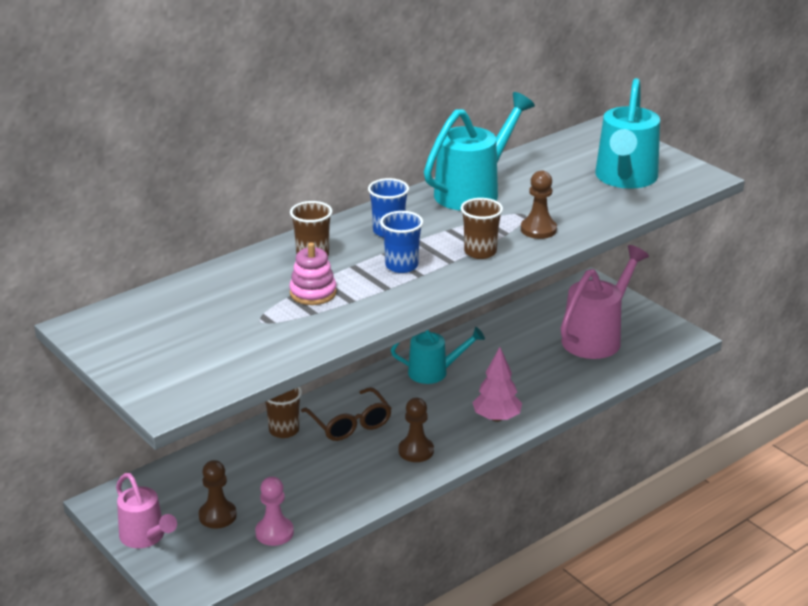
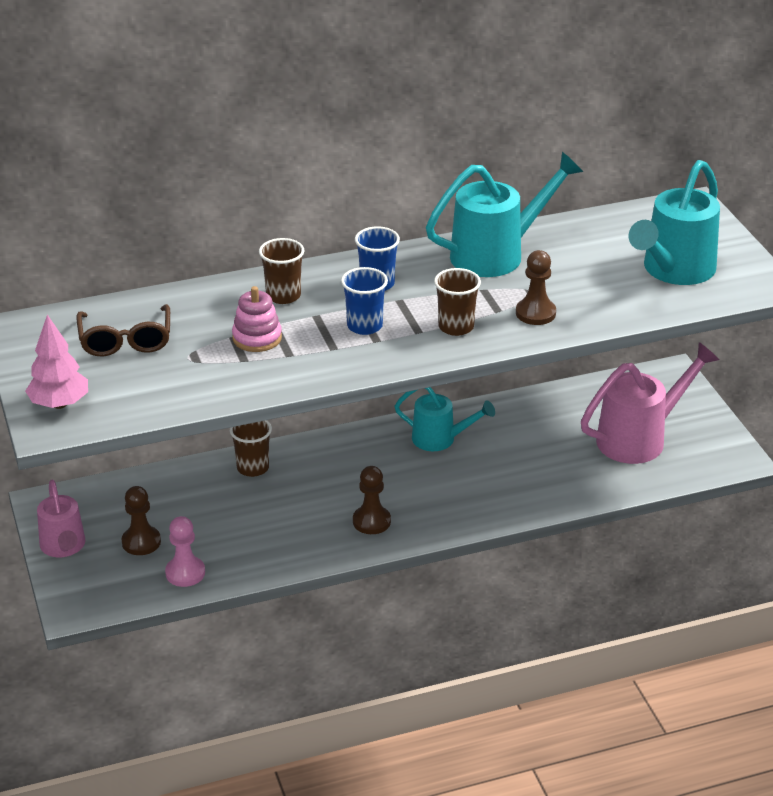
camera: 20 degrees right, 5 degrees up
brown glasses [301,387,392,441] -> brown glasses moved to [77,304,170,356]
pink tree [472,347,522,422] -> pink tree moved to [25,315,88,409]

